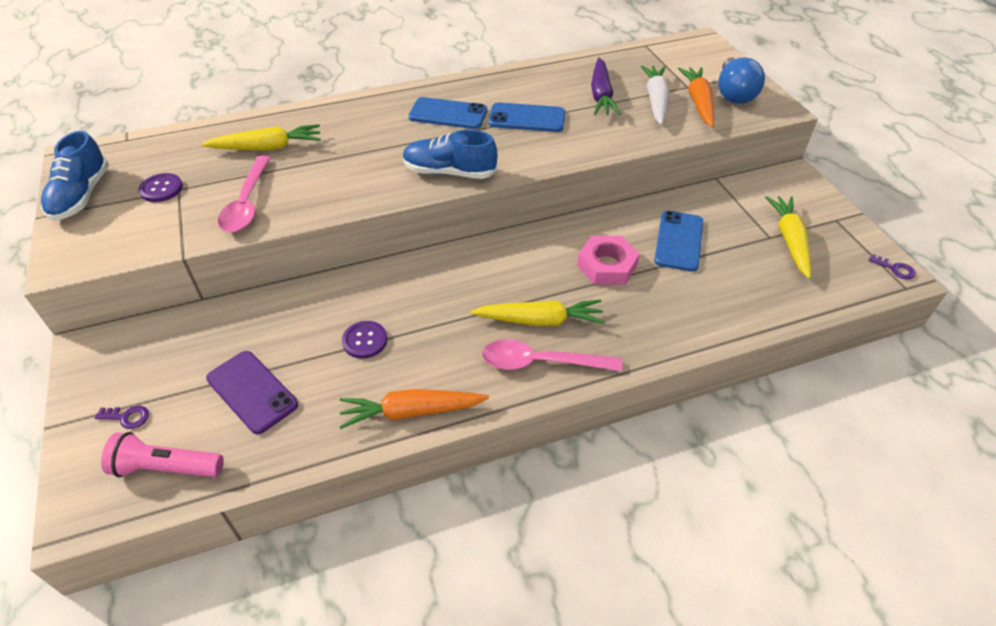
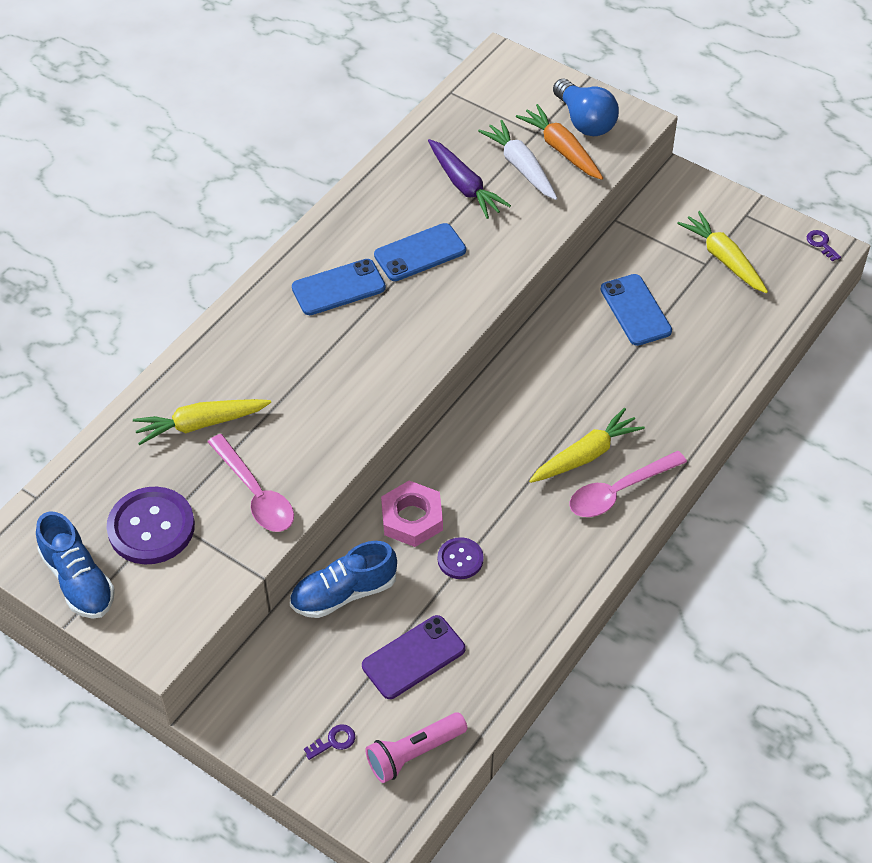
camera: 35 degrees left, 5 degrees up
purple button [139,173,183,202] -> purple button [107,487,195,564], size x1.83
yellow carrot [201,124,321,150] -> yellow carrot turned 150 degrees counterclockwise [133,399,271,445]
purple phone [206,351,298,434] -> purple phone turned 45 degrees counterclockwise [362,615,465,699]
orange carrot [339,389,489,429] -> none
blue shoe [403,130,497,179] -> blue shoe moved to [290,541,397,618]
pink nut [577,236,640,285] -> pink nut moved to [381,481,443,547]
purple key [869,254,916,280] -> purple key turned 120 degrees counterclockwise [807,230,841,261]

